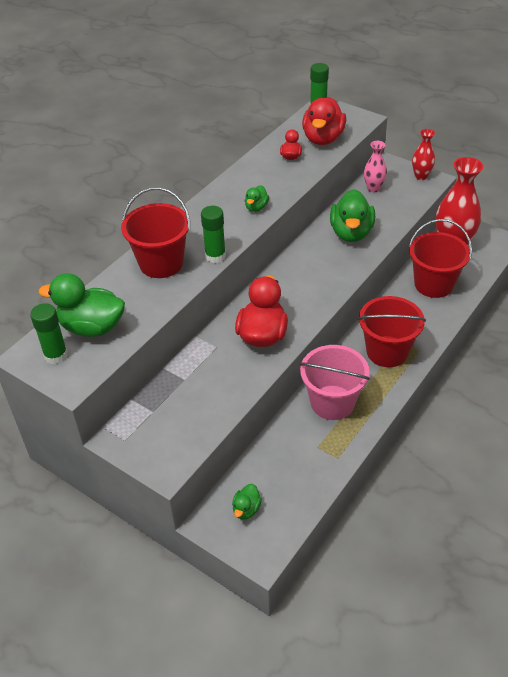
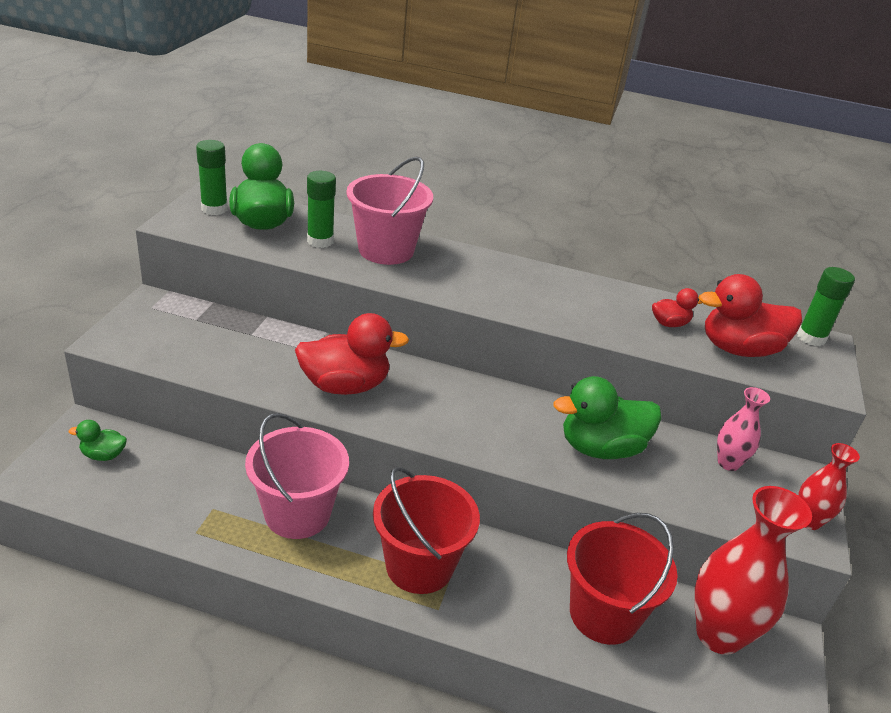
camera: 65 degrees right, 10 degrees down
red bucket [121,187,190,278] -> pink bucket [347,156,433,265]
green glue stick [201,206,226,263] -> green glue stick moved to [307,171,336,248]
green duck [245,185,269,212] -> none

